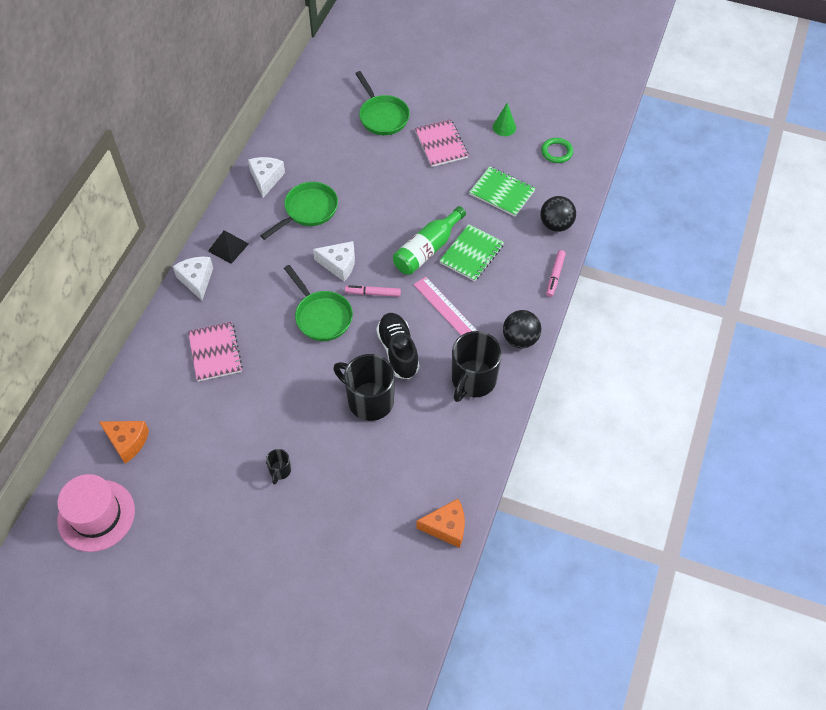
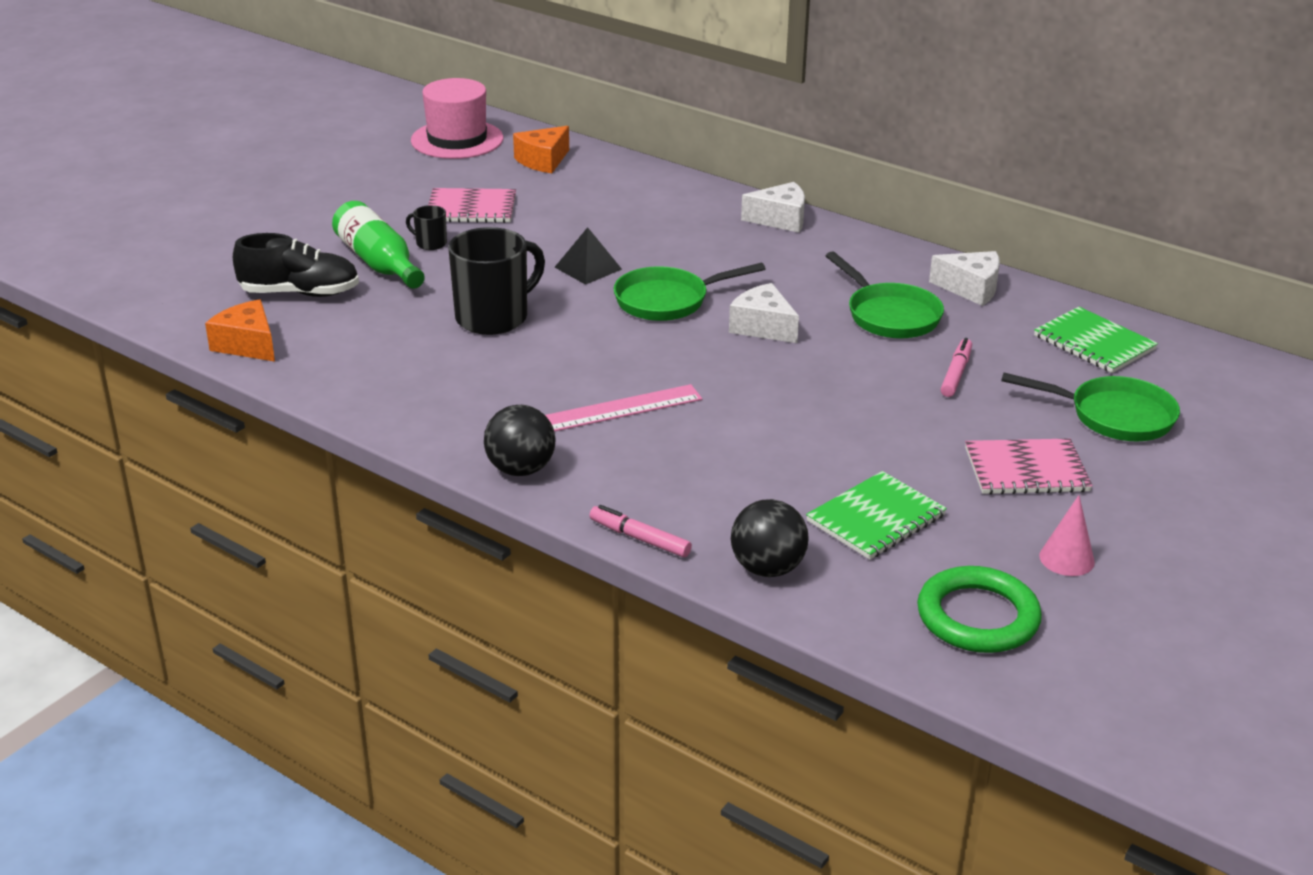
camera: 105 degrees right, 25 degrees down
pink notebook [188,322,243,382] -> pink notebook moved to [428,188,516,223]
black pyramid [208,230,249,264] -> black pyramid moved to [555,227,622,285]
white cheese [313,241,355,281] -> white cheese turned 105 degrees clockwise [729,283,799,343]
pink marker [345,285,401,297] -> pink marker moved to [941,338,972,397]
green pan [355,71,410,135] -> green pan turned 150 degrees counterclockwise [1001,373,1180,441]
black shoe [376,313,420,379] -> black shoe moved to [233,233,359,297]
green bottle [393,206,466,275] -> green bottle moved to [332,201,425,289]
orange cheese [417,499,465,548] -> orange cheese turned 120 degrees clockwise [205,299,275,362]
green notebook [439,224,504,281] -> green notebook moved to [1034,307,1158,373]
black mug [452,331,502,402] -> none
green cone [493,103,516,136] -> pink cone [1039,495,1095,576]
green ring [541,138,573,163] -> green ring [917,566,1042,653], size x1.61

